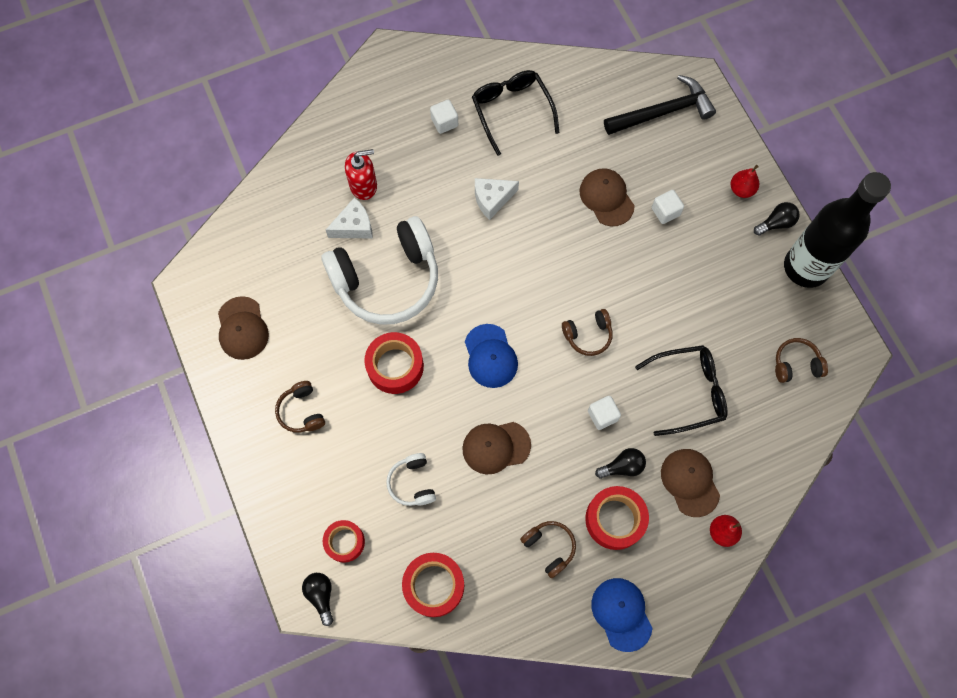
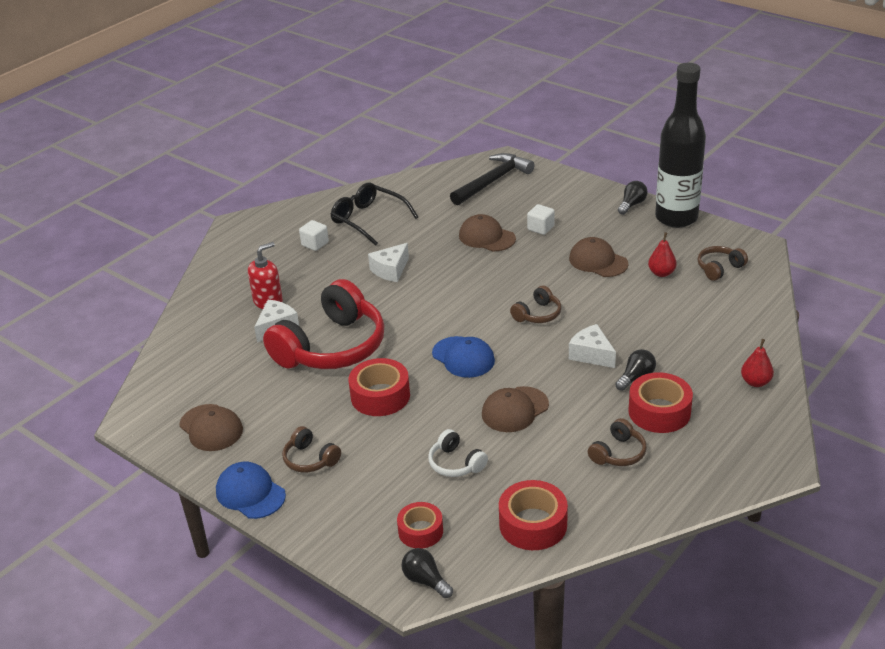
camera: 25 degrees left, 35 degrees down
white headphones [321,216,438,325] -> red headphones [263,279,385,369]
brown headphones [520,521,576,578] -> brown headphones turned 105 degrees clockwise [588,418,647,466]
white cube [588,396,621,430] -> white cheese [569,324,616,368]
blue cap [591,578,653,652] -> blue cap moved to [216,462,286,519]
black glasses [635,345,728,436] -> none
brown cap [661,449,720,517] -> brown cap moved to [569,237,628,277]
red pear [731,165,759,198] -> red pear moved to [648,232,677,277]

